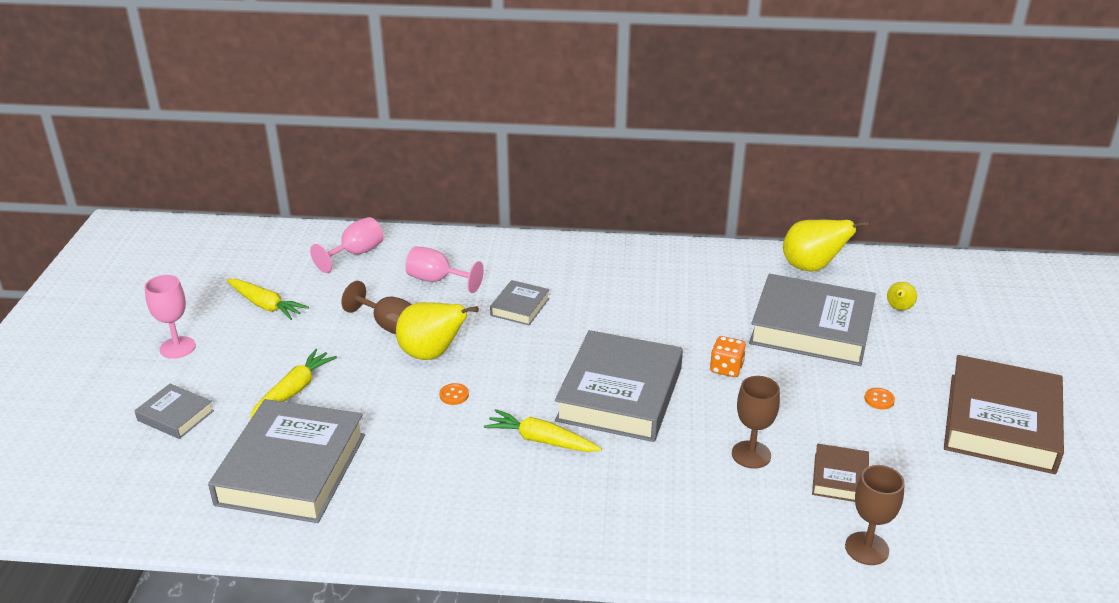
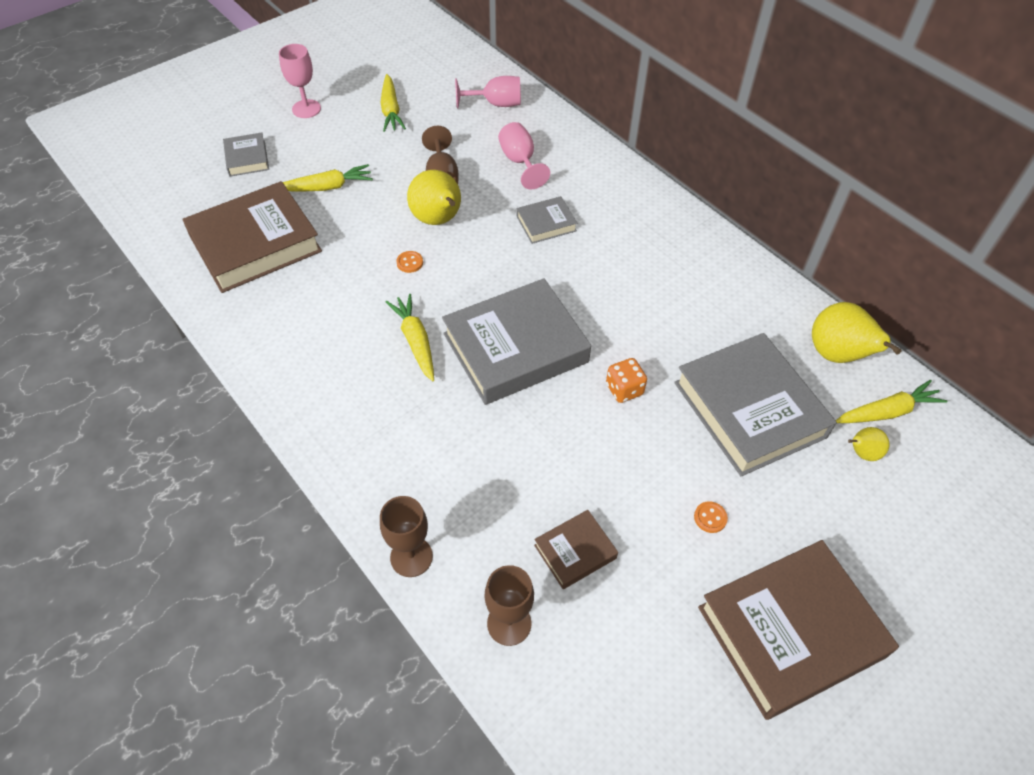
camera: 45 degrees right, 20 degrees up
grey book [208,399,365,523] -> brown book [182,181,322,293]
brown goblet [732,376,780,469] -> brown goblet moved to [380,496,433,577]
none -> yellow carrot [836,380,948,423]

